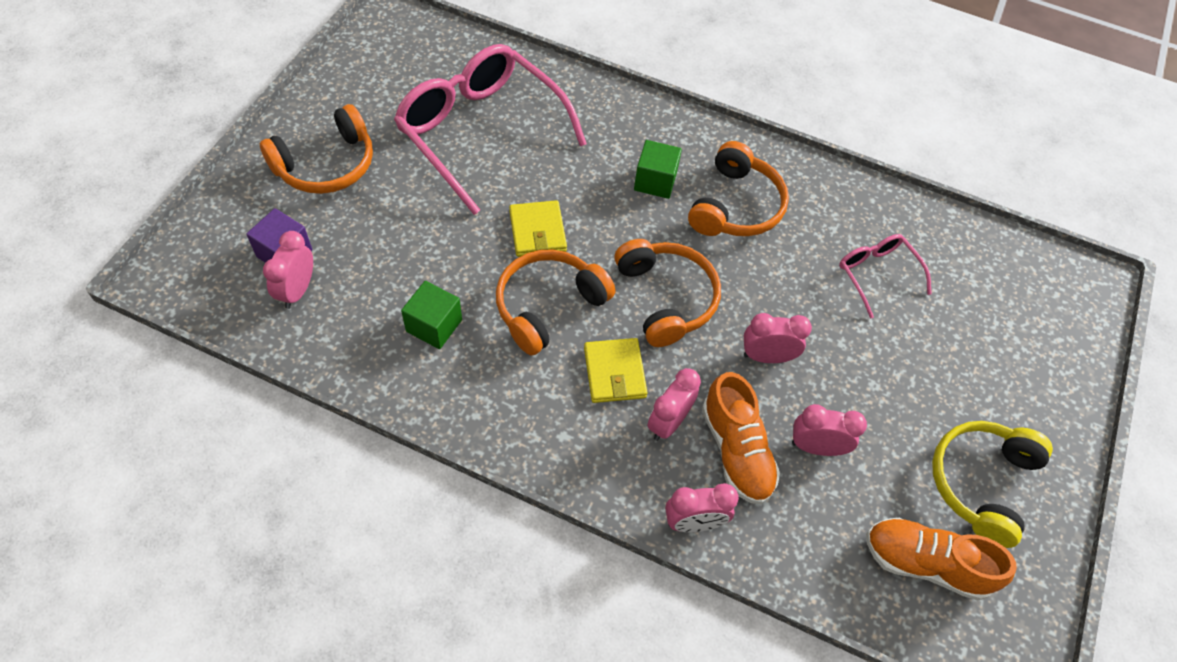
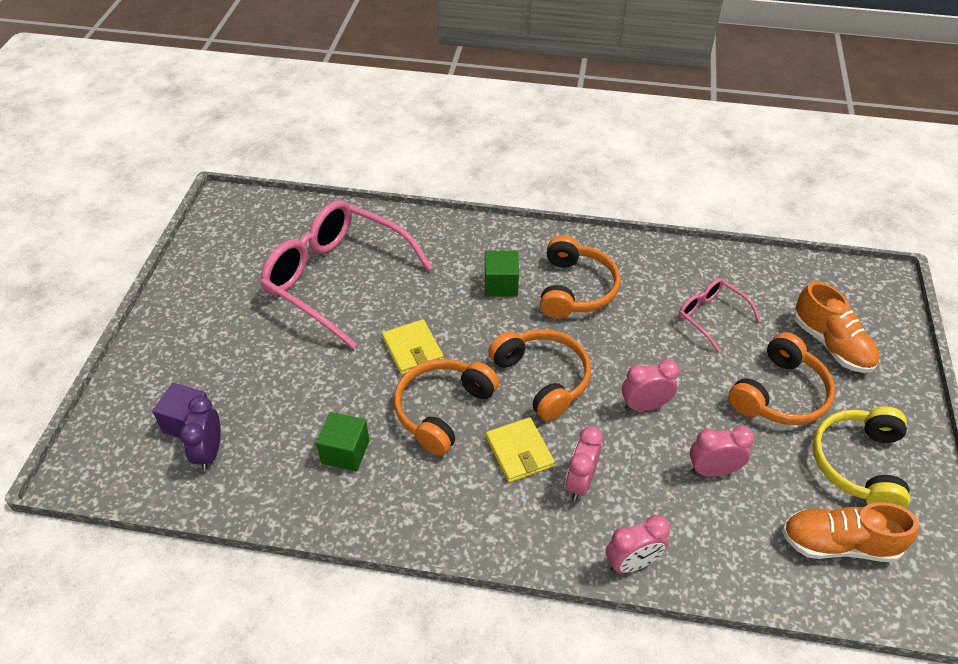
camera: 10 degrees left, 10 degrees down
orange headphones [260,104,373,194] -> orange headphones moved to [728,332,835,425]
pink clock [263,231,313,309] -> purple clock [180,396,221,471]
orange shoe [702,372,780,504] -> orange shoe moved to [793,282,879,373]

